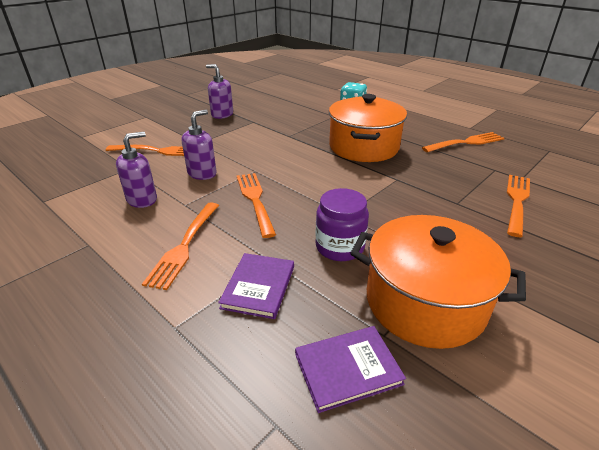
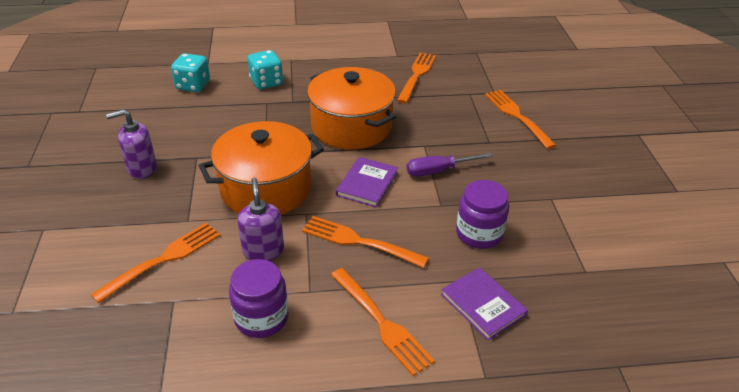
camera: 50 degrees left, 5 degrees up
purple soap dispenser [116,131,157,208] -> purple jar [229,259,288,338]
purple book [295,326,406,413] -> purple book moved to [336,157,398,207]
orange pot [350,215,526,349] -> orange pot moved to [199,121,324,215]
none -> turquoise dice [171,53,210,92]
none -> purple screwdriver [407,153,492,177]

